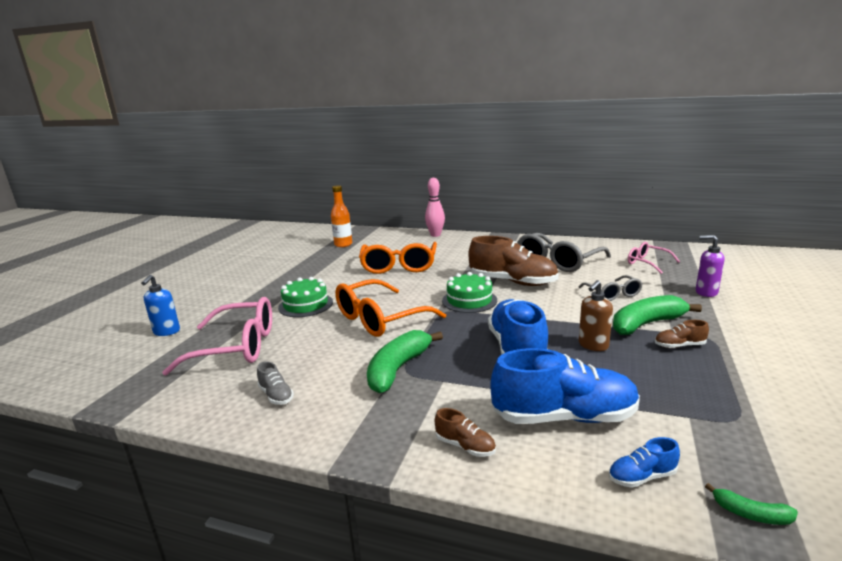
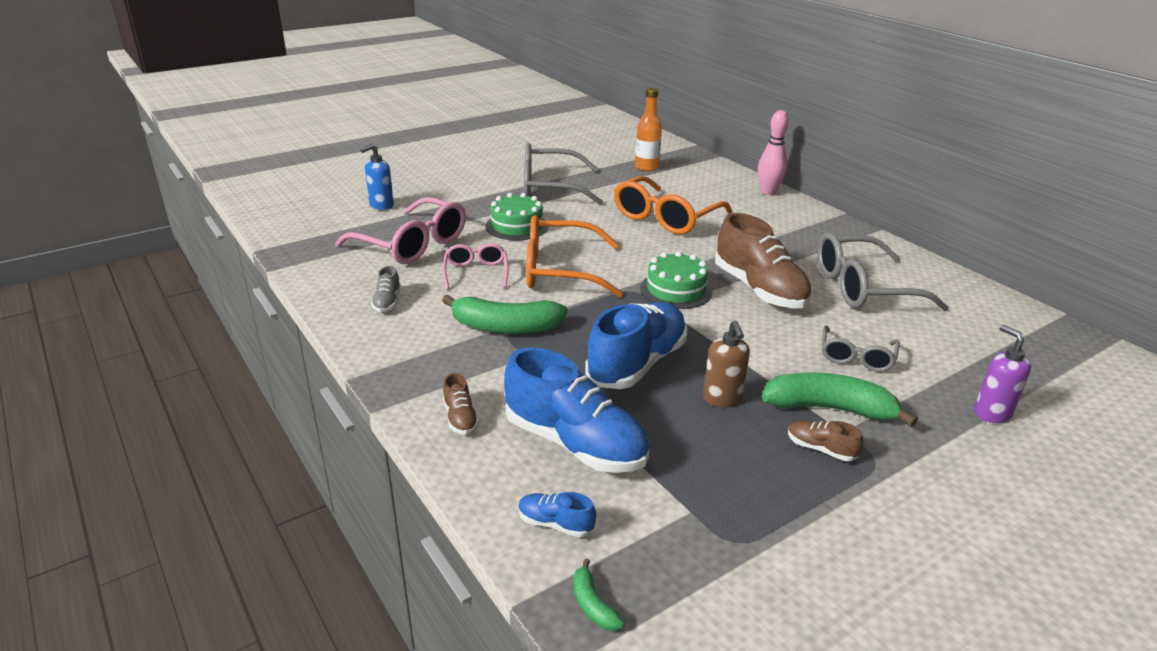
camera: 35 degrees right, 10 degrees up
green banana [367,330,443,393] -> green banana turned 150 degrees counterclockwise [442,295,568,334]
brown soap dispenser [579,280,613,351] -> brown soap dispenser turned 90 degrees counterclockwise [703,321,750,407]
pink glasses [628,242,680,274] -> pink glasses moved to [443,243,509,290]
none -> grey glasses [524,143,603,205]

